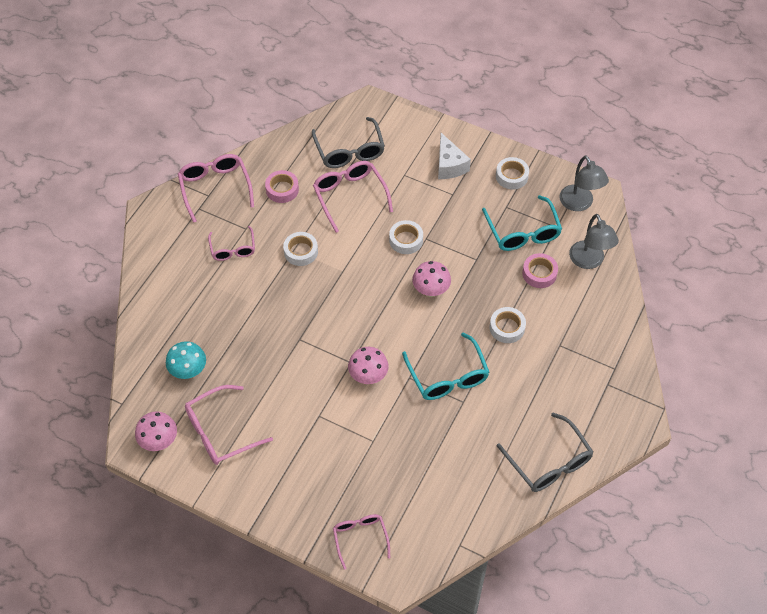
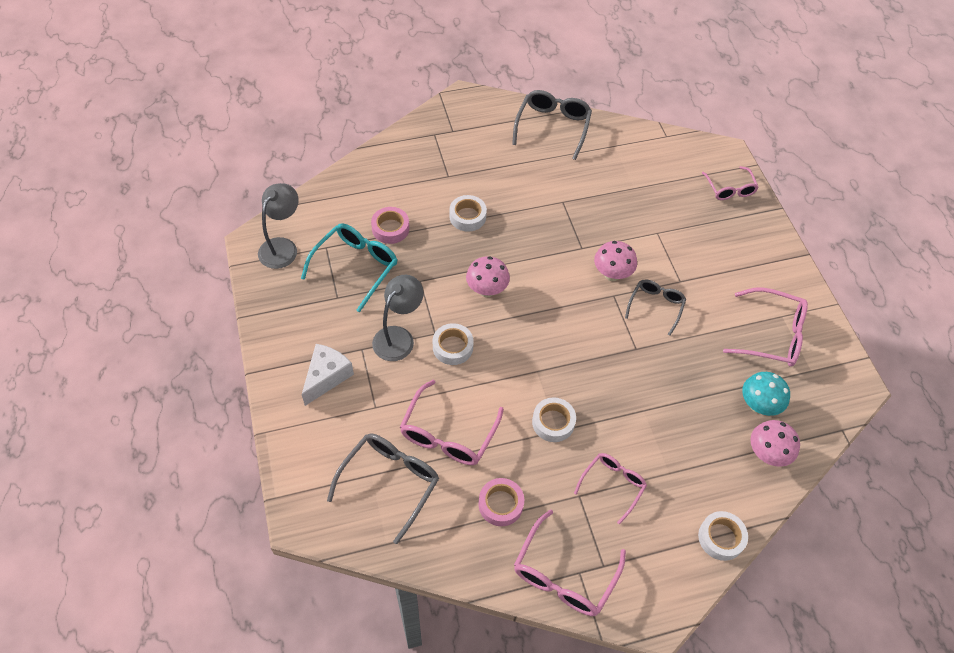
camera: 135 degrees left, 0 degrees up
pink mushroom [135,411,177,451] -> pink mushroom moved to [750,420,800,467]
pink glasses [333,514,390,570] -> pink glasses turned 45 degrees counterclockwise [702,166,759,200]
turquoise glasses [402,332,489,400] -> none
white tape [496,157,529,189] -> white tape moved to [698,511,748,561]
grey lamp [569,214,619,269] -> grey lamp moved to [372,275,423,361]
none -> grey glasses [625,279,686,336]

